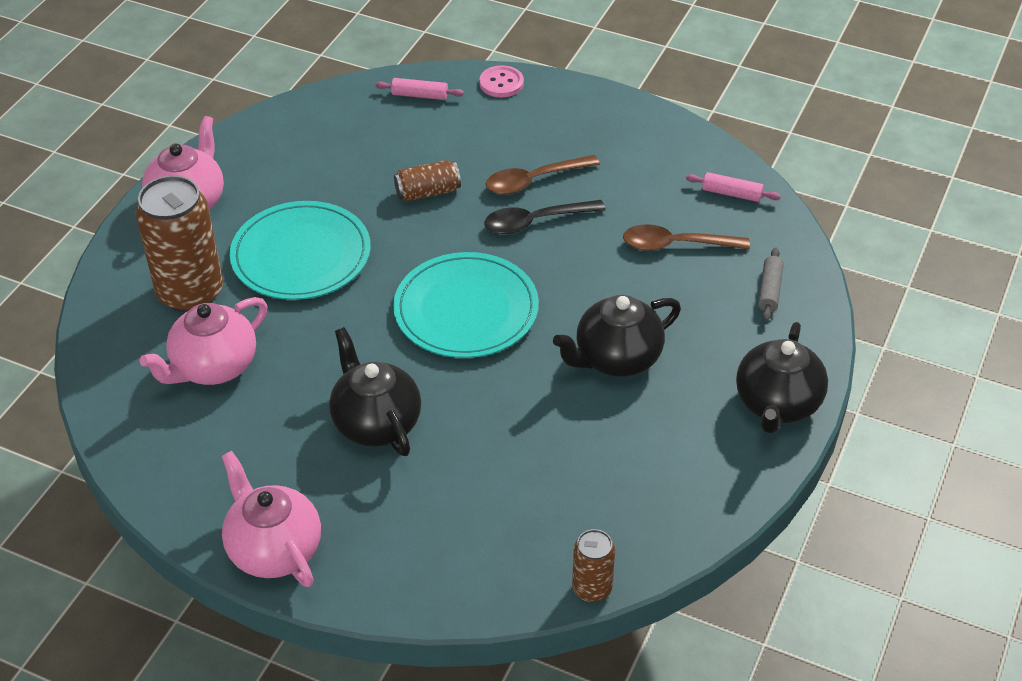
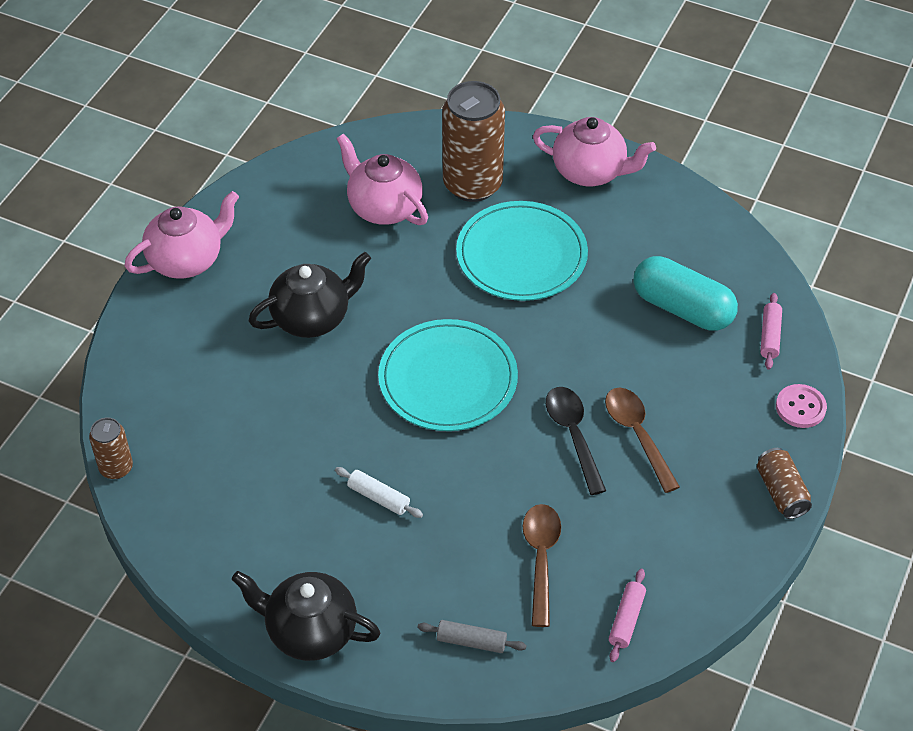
camera: 90 degrees right, 5 degrees up
brown can [394,160,461,202] -> brown can moved to [757,448,812,519]
black teapot [553,295,681,377] -> white rolling pin [335,467,423,518]
none -> turquoise capsule [633,256,738,331]

